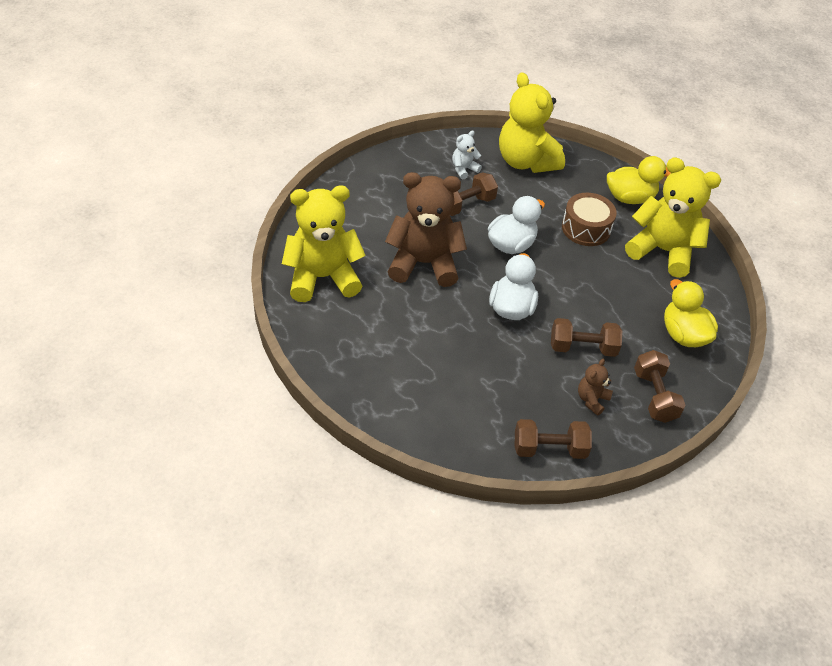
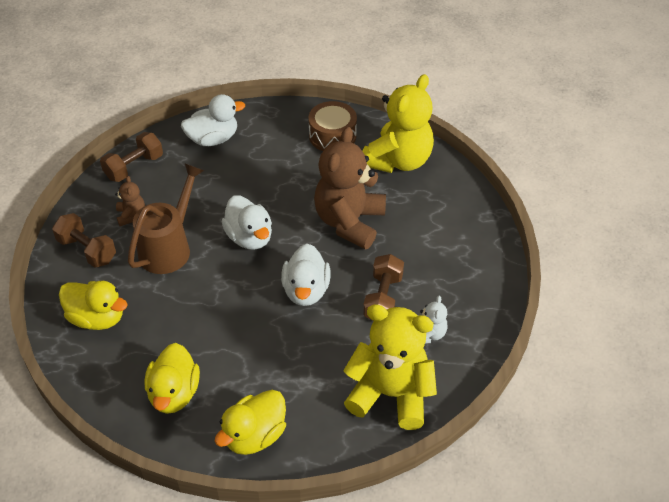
camera: 140 degrees right, 0 degrees up
brown teddy bear [385,172,467,287] -> brown teddy bear turned 150 degrees clockwise [314,127,386,250]
brown dumbbell [551,318,622,357] -> brown watering can [128,164,204,274]
brown drum [562,193,617,246] -> brown drum moved to [308,101,357,151]
yellow teddy bear [625,157,721,278] -> yellow duck [144,343,200,414]
none -> white duck [181,94,245,146]

